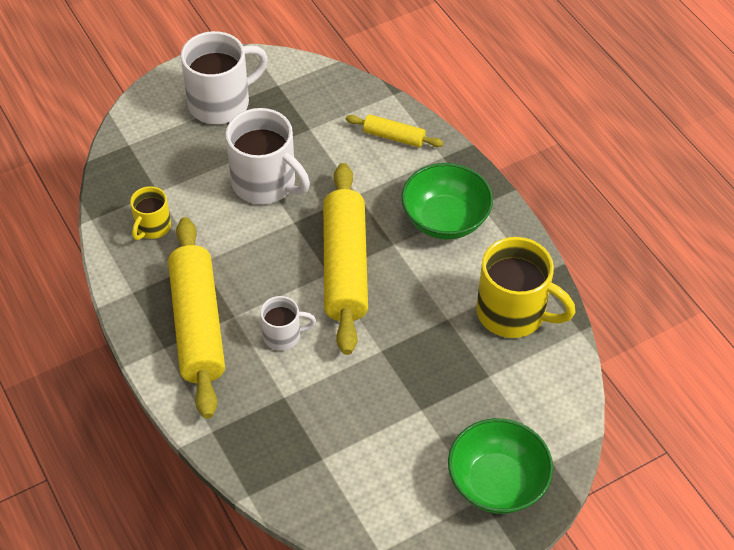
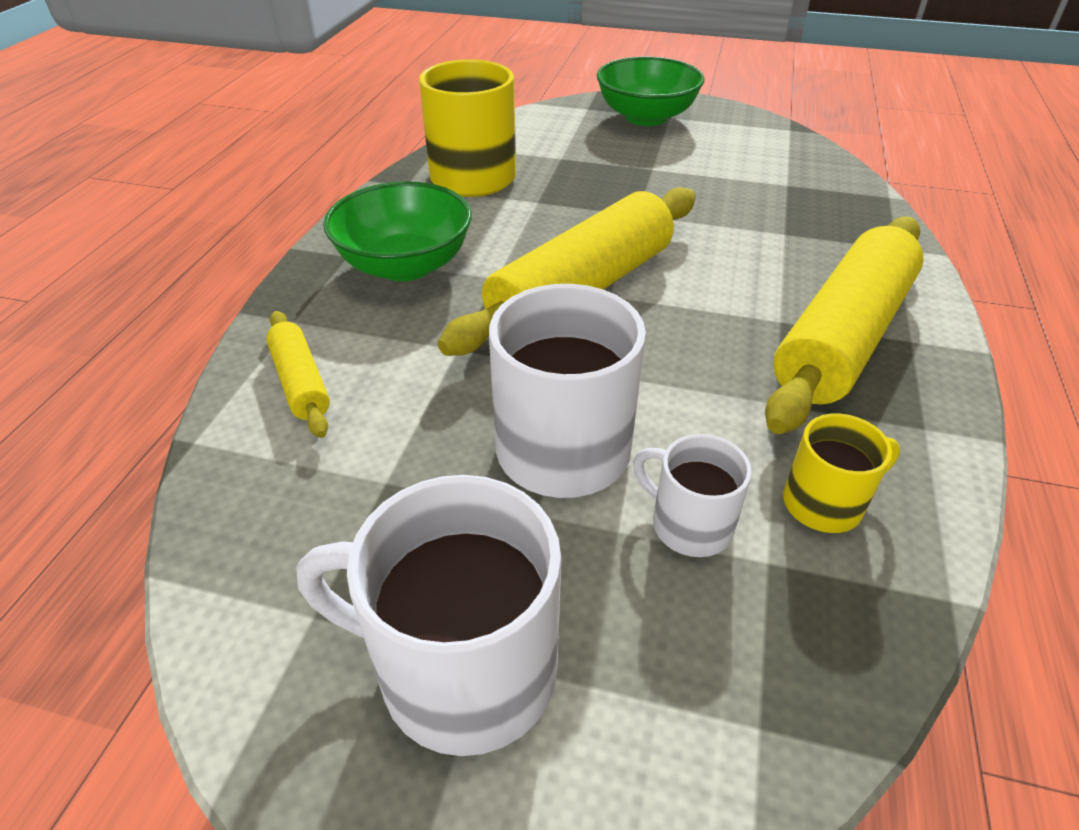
camera: 135 degrees left, 10 degrees down
white mug [260,296,316,351] -> white mug moved to [633,434,752,557]

